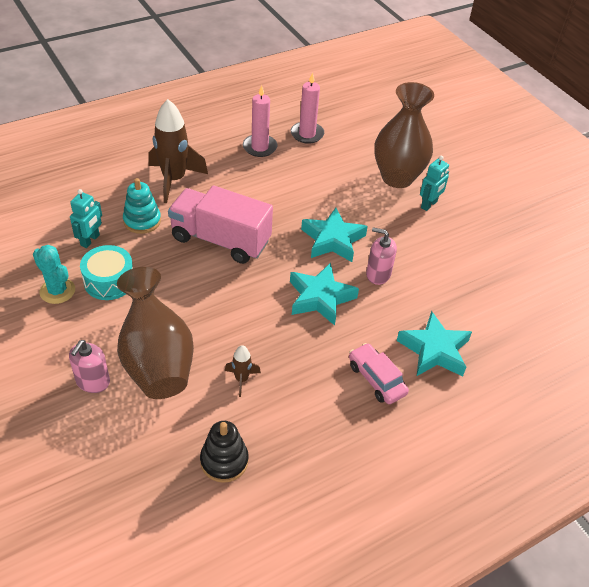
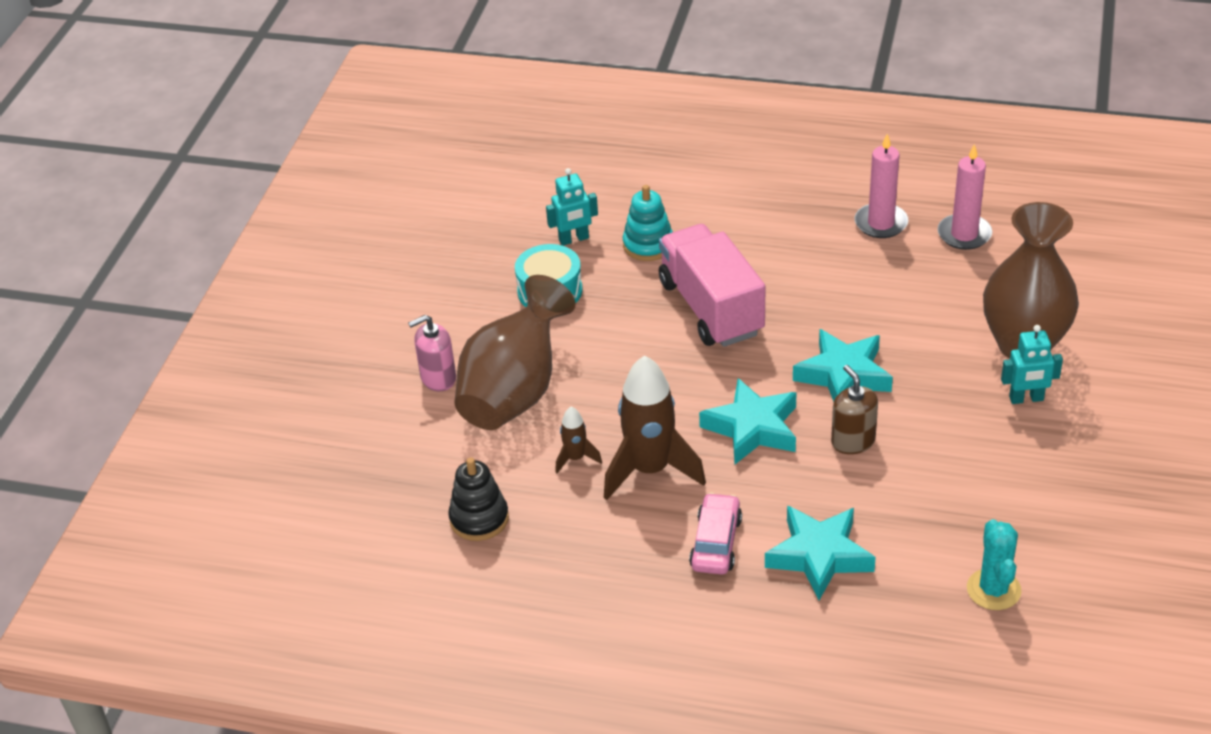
camera: 50 degrees right, 5 degrees down
turquoise cactus [33,245,75,304] -> turquoise cactus moved to [967,519,1022,610]
brown rocket [149,99,208,203] -> brown rocket moved to [604,355,706,500]
pink soap dispenser [366,227,397,285] -> brown soap dispenser [831,365,878,454]

